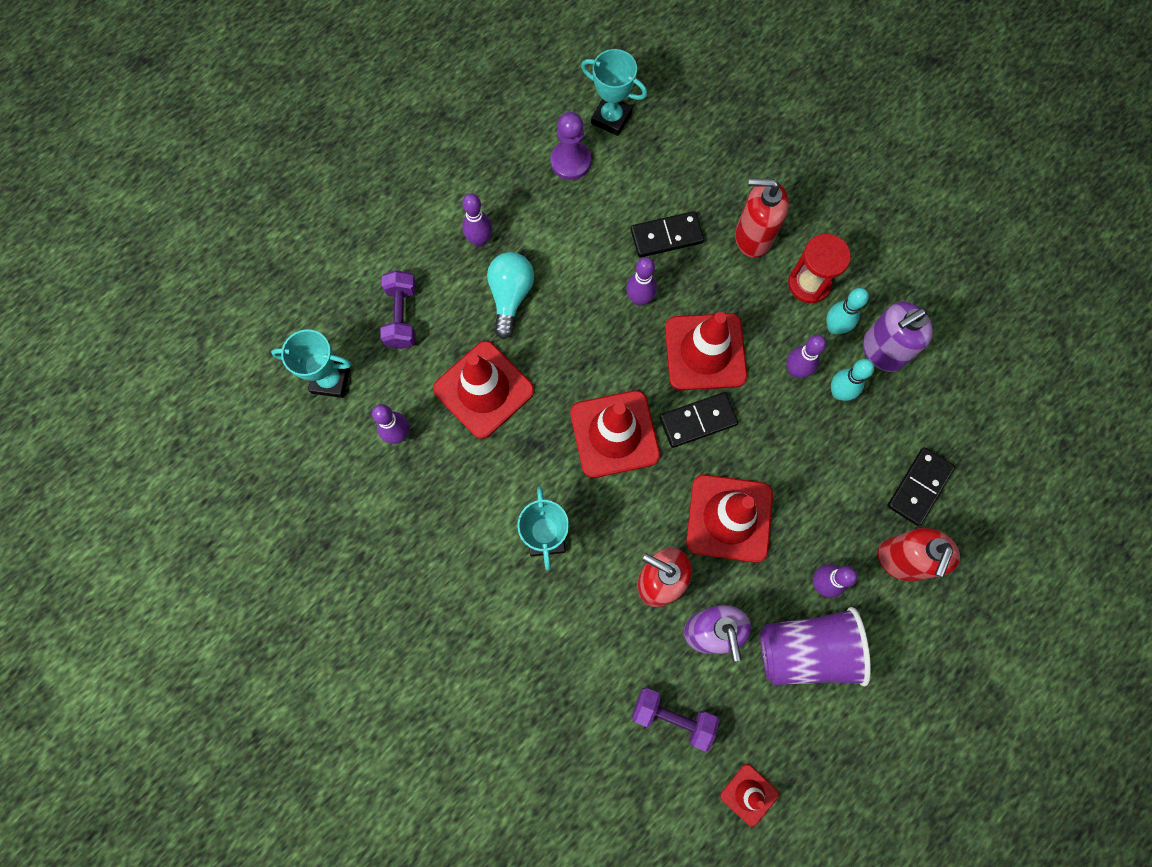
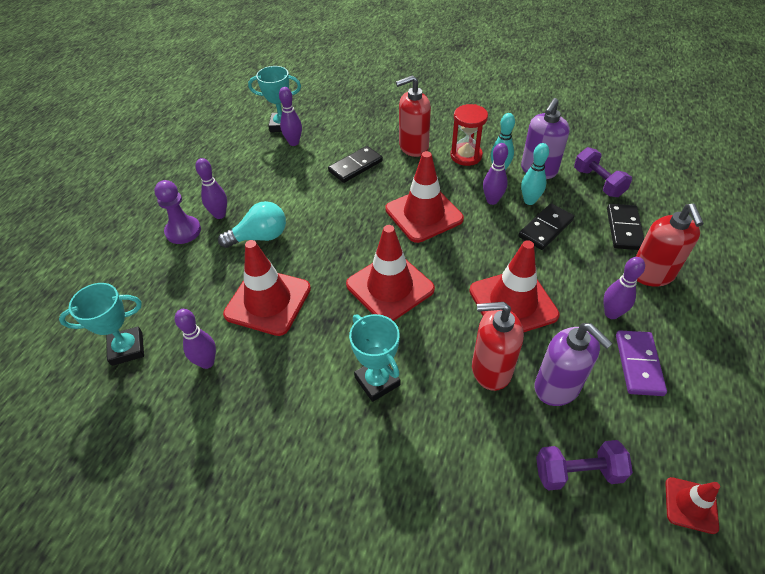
camera: 25 degrees left, 25 degrees down
purple dumbbell [380,270,416,349] -> purple dumbbell moved to [574,147,632,197]
turquoise light bulb [487,252,534,339] -> turquoise light bulb turned 90 degrees clockwise [218,201,286,248]
purple pawn [550,112,591,180] -> purple pawn moved to [154,180,201,244]
purple bowling pin [626,257,657,306] -> purple bowling pin moved to [279,87,302,146]
black domino [659,392,738,448] -> black domino moved to [518,203,574,250]
purple cup [760,607,871,686] -> purple domino [616,330,667,396]

